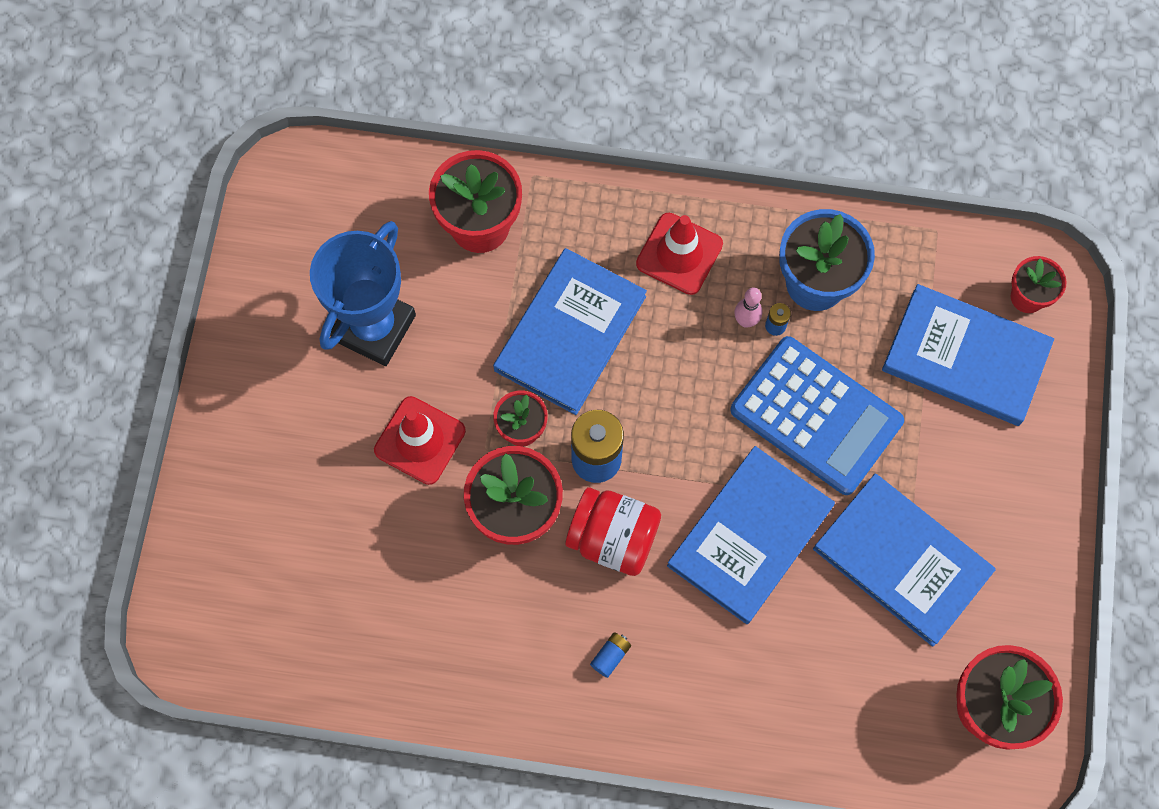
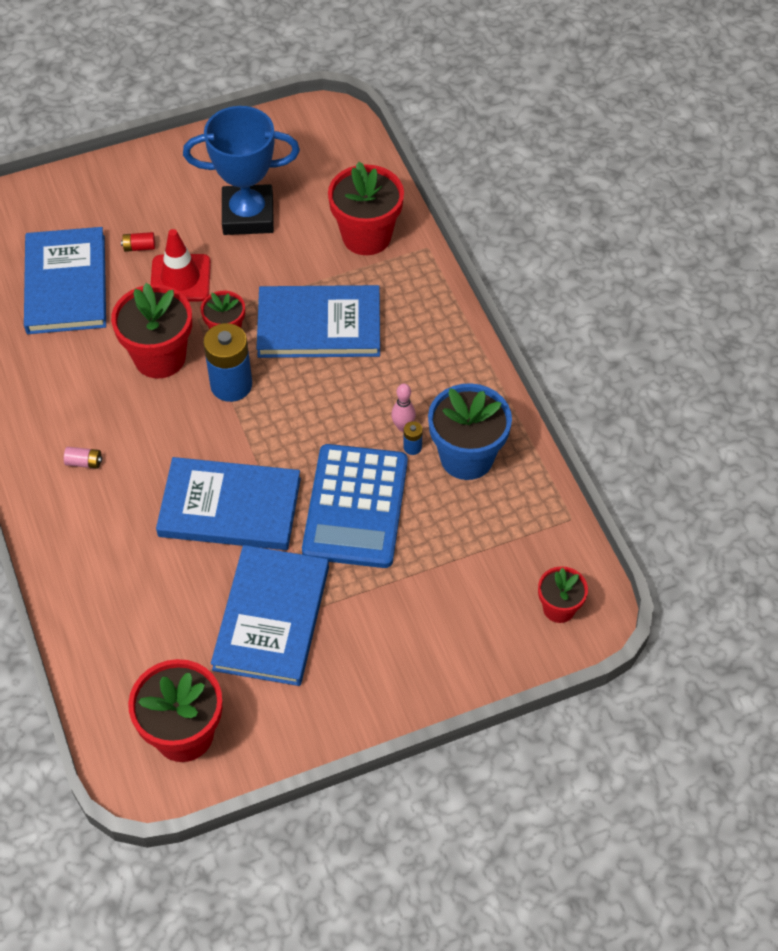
camera: 60 degrees right, 15 degrees down
red jar [566,487,661,576] -> none
blue battery [590,632,631,678] -> pink battery [64,447,102,469]
red traffic cone [636,213,723,295] -> none
blue book [882,284,1054,426] -> blue book moved to [24,227,106,334]
none -> red battery [121,232,155,252]

